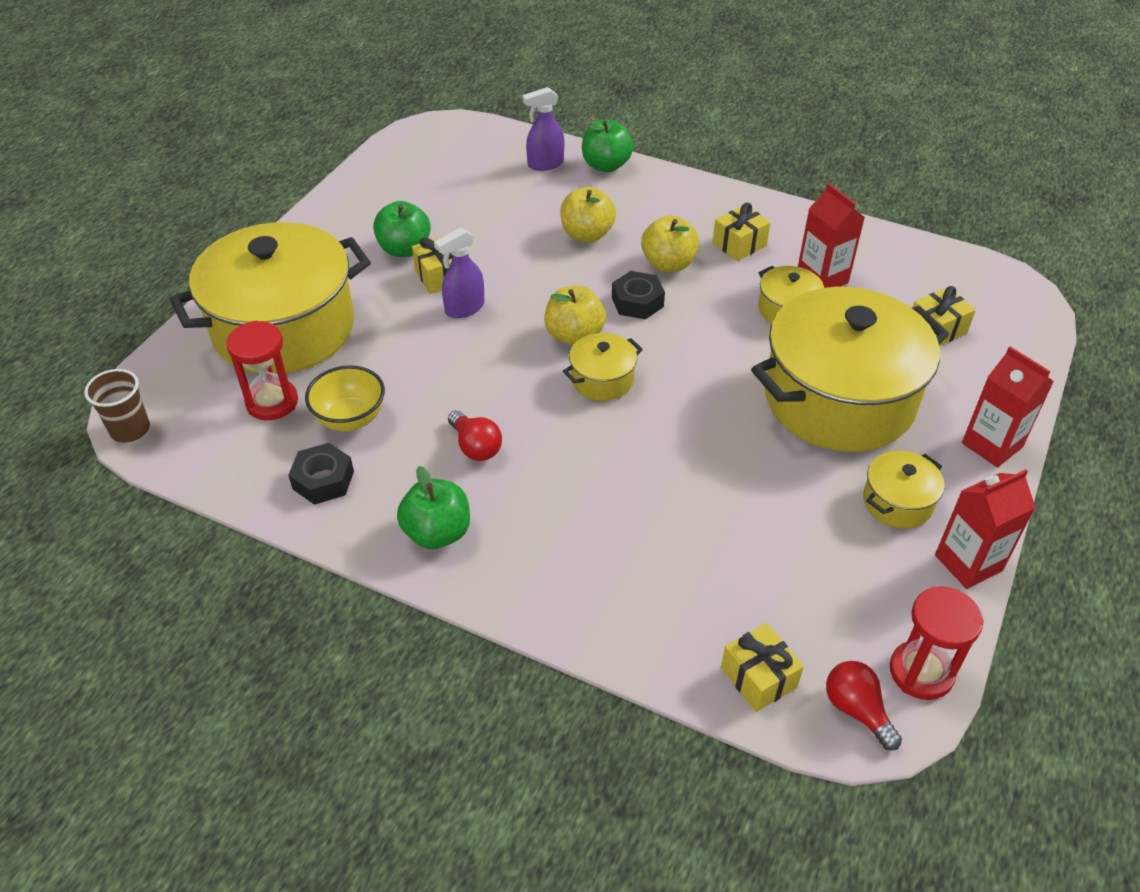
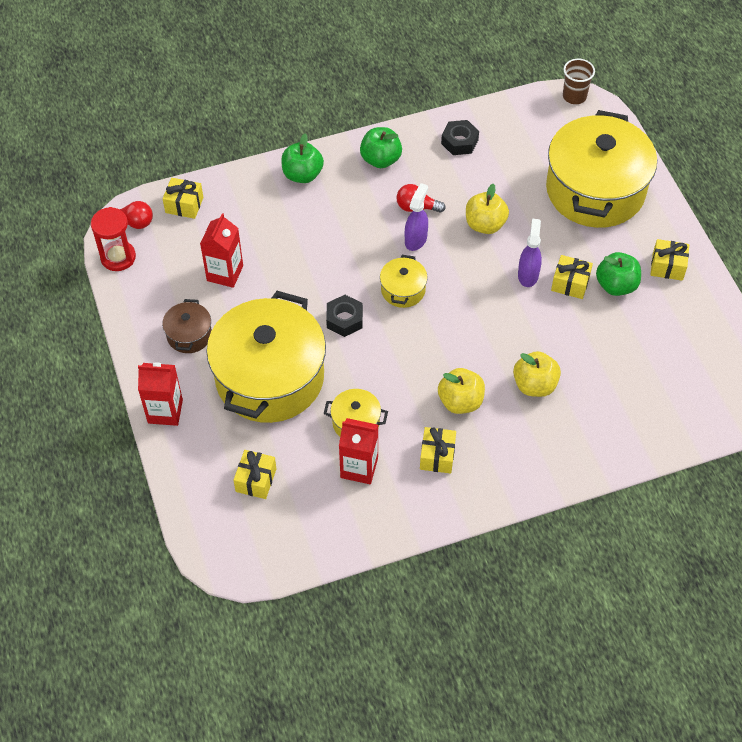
camera: 135 degrees right, 10 degrees up
red hourglass [226,321,298,420] -> none
yellow bowl [305,365,385,431] -> none
purple spray bottle [522,87,564,171] -> purple spray bottle moved to [405,183,428,251]
yellow apple [544,286,606,345] -> yellow apple moved to [466,184,509,234]
green apple [582,120,634,172] -> green apple moved to [281,134,324,183]
black nut [612,271,665,320] -> black nut moved to [326,295,363,337]
yellow pot [863,451,945,529] -> brown pot [162,299,212,353]
red carton [935,469,1036,589] -> red carton moved to [200,213,243,288]
none -> yellow gift [650,239,689,281]

